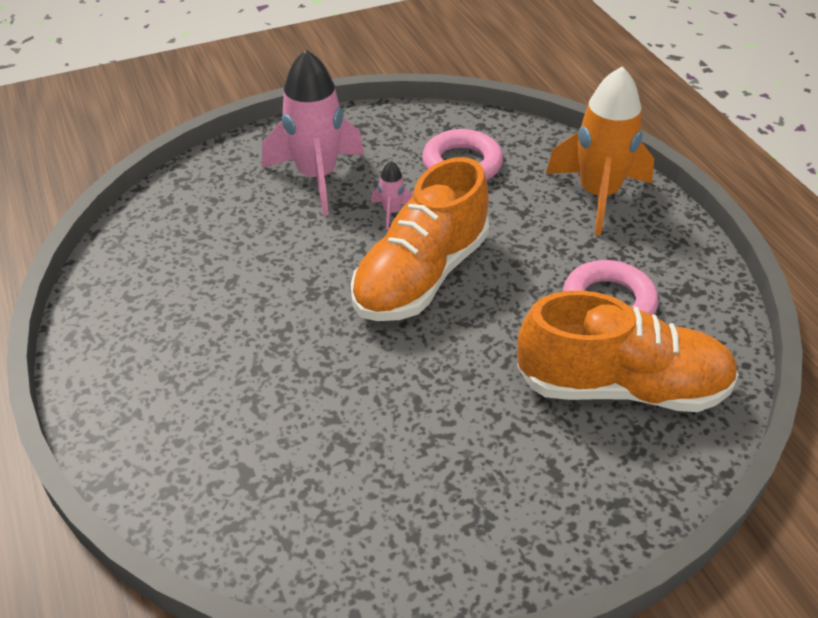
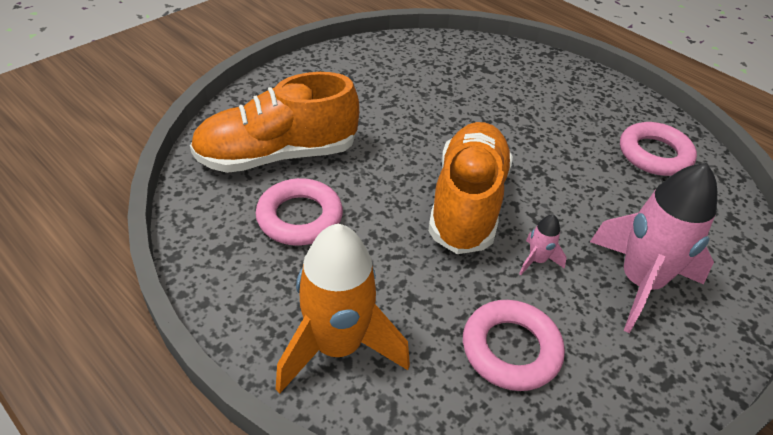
camera: 155 degrees right, 0 degrees up
none -> pink ring [620,122,697,176]

